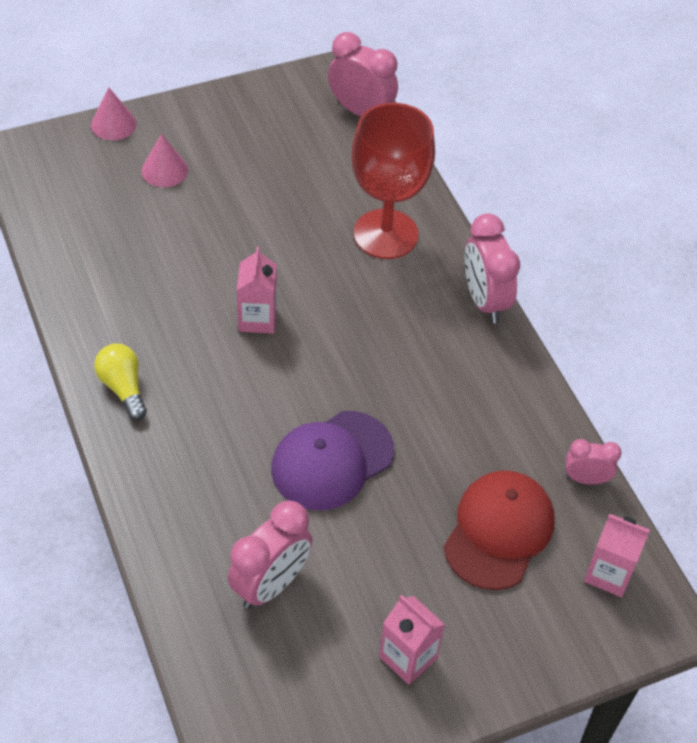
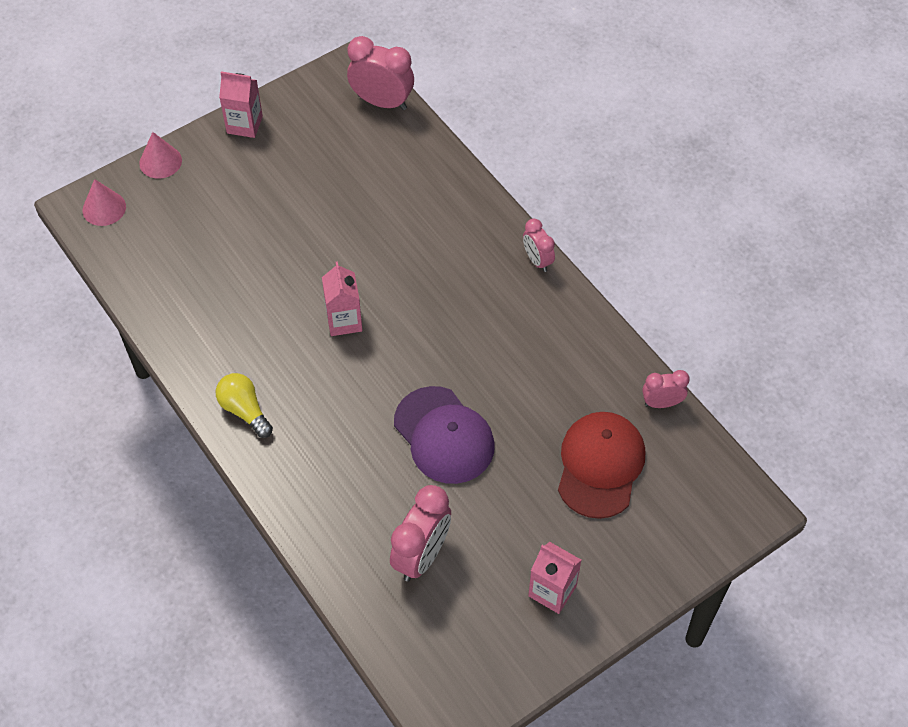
camera: 10 degrees left, 5 degrees up
pink cone [141,134,188,187] -> pink cone moved to [83,179,126,226]
purple cap [271,411,394,510] -> purple cap turned 75 degrees counterclockwise [394,386,495,484]
red goblet [352,103,435,259] -> none
pink clock [464,214,520,323] -> pink clock [523,218,555,272], size x0.58
pink carton [584,514,650,597] -> pink carton moved to [219,71,263,138]

